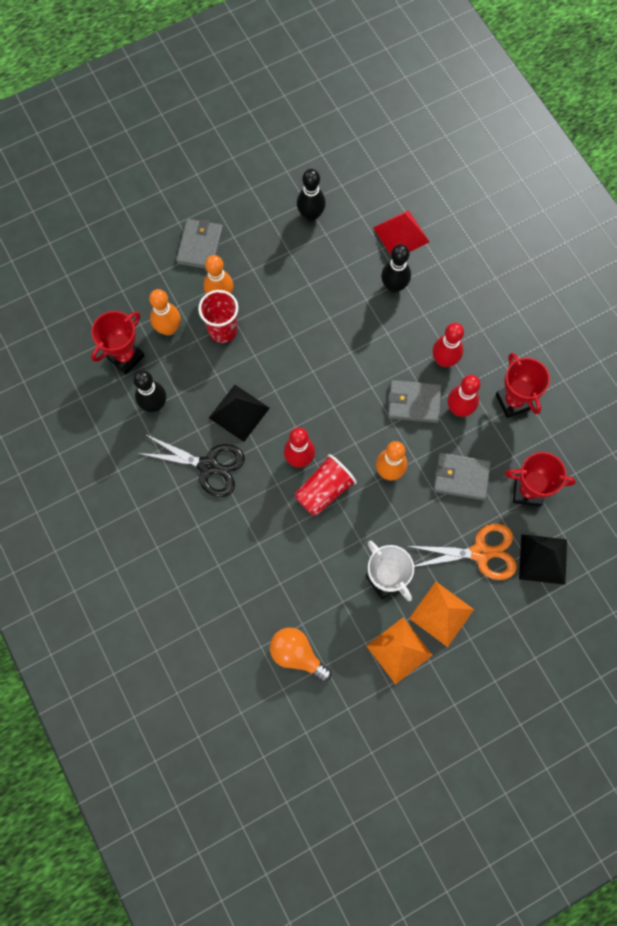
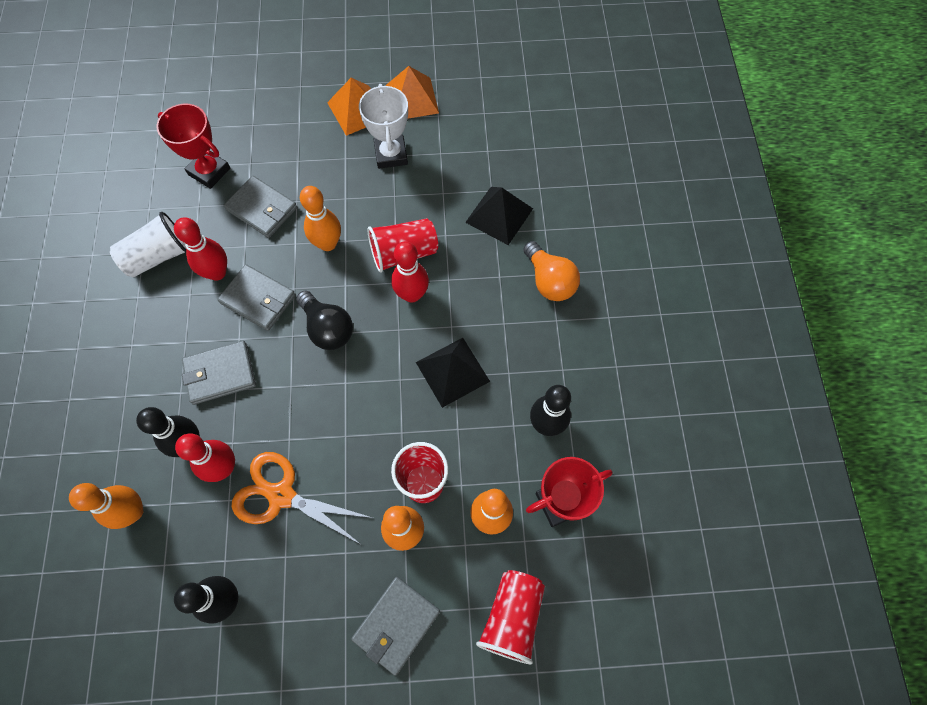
camera: 155 degrees left, 5 degrees down
black scissors [137,434,245,497] -> none
orange light bulb [270,628,332,682] -> orange light bulb moved to [523,241,580,301]
red pyramid [373,210,429,255] -> orange bowling pin [69,483,143,529]
orange scissors [407,524,517,580] -> orange scissors moved to [232,452,373,544]
red bowling pin [433,323,464,367] -> red bowling pin moved to [175,433,235,482]
red trophy [496,353,550,418] -> white cup [110,212,186,278]
black pyramid [519,534,567,585] -> black pyramid moved to [465,187,533,245]
none -> grey wallet [182,341,256,405]
none -> black light bulb [296,290,353,350]
none -> red cup [476,570,545,664]

